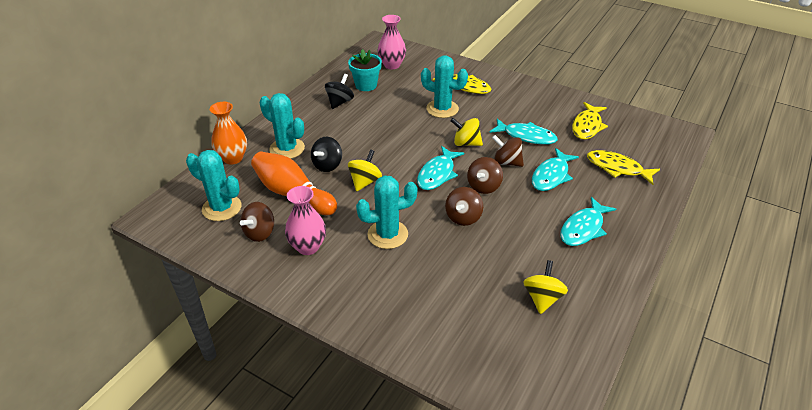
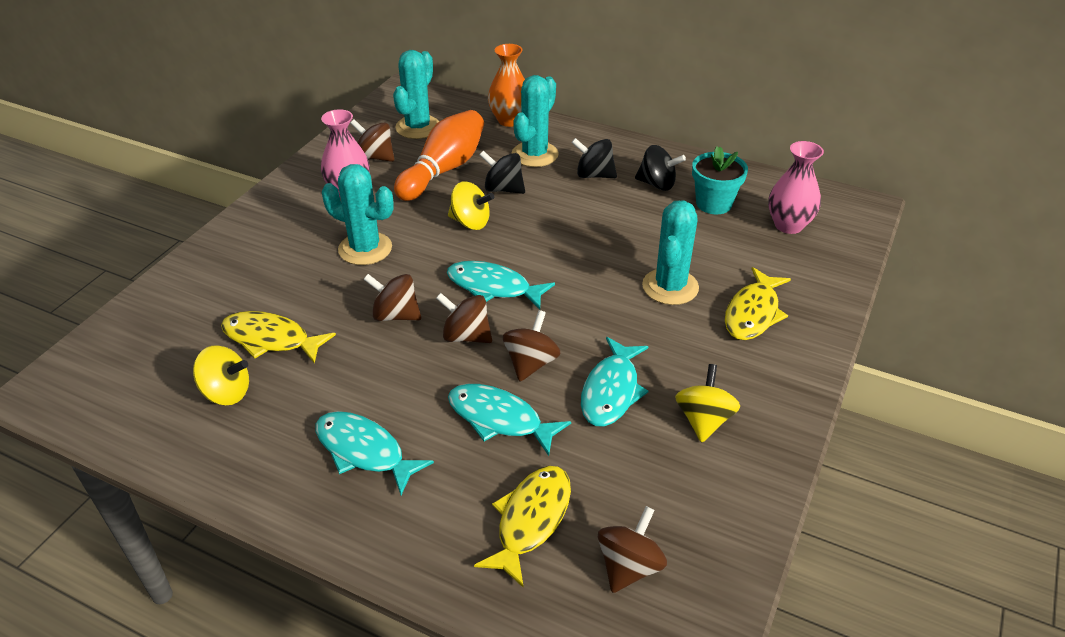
camera: 85 degrees right, 0 degrees up
turquoise cactus [356,175,417,249] -> turquoise cactus turned 45 degrees counterclockwise [322,164,394,265]
yellow spinning top [450,118,483,146] -> yellow spinning top moved to [675,364,740,443]
yellow fish [572,102,608,140] -> yellow fish moved to [221,311,336,364]
none -> black spinning top [571,138,617,178]
none -> brown spinning top [598,506,667,593]

